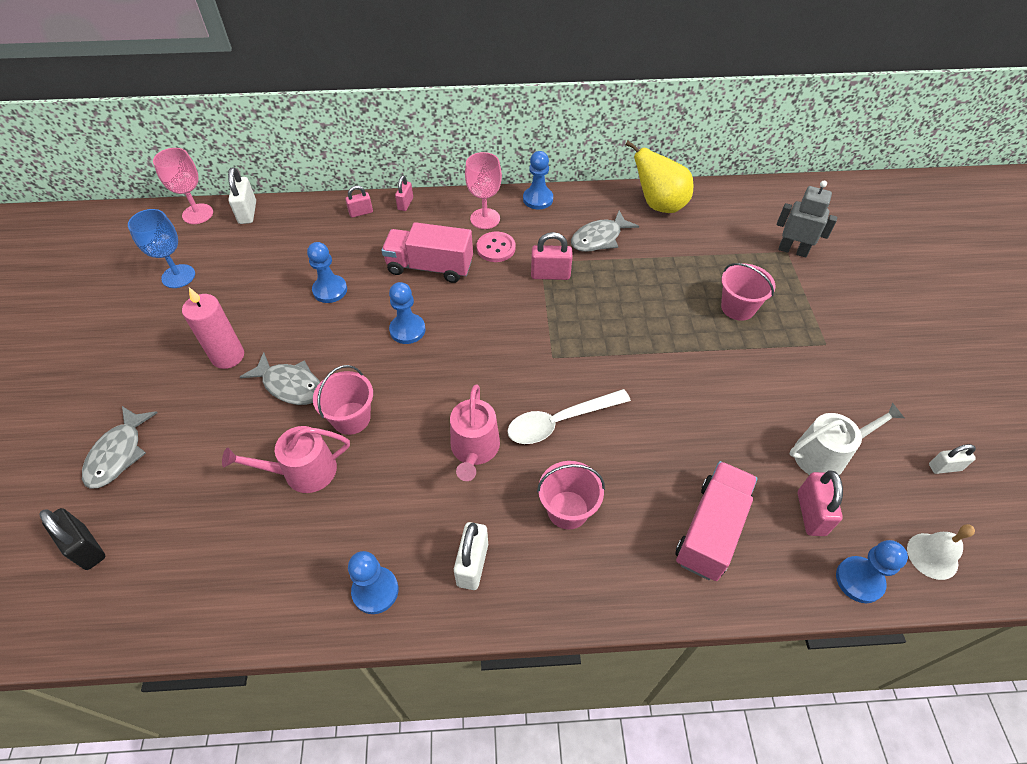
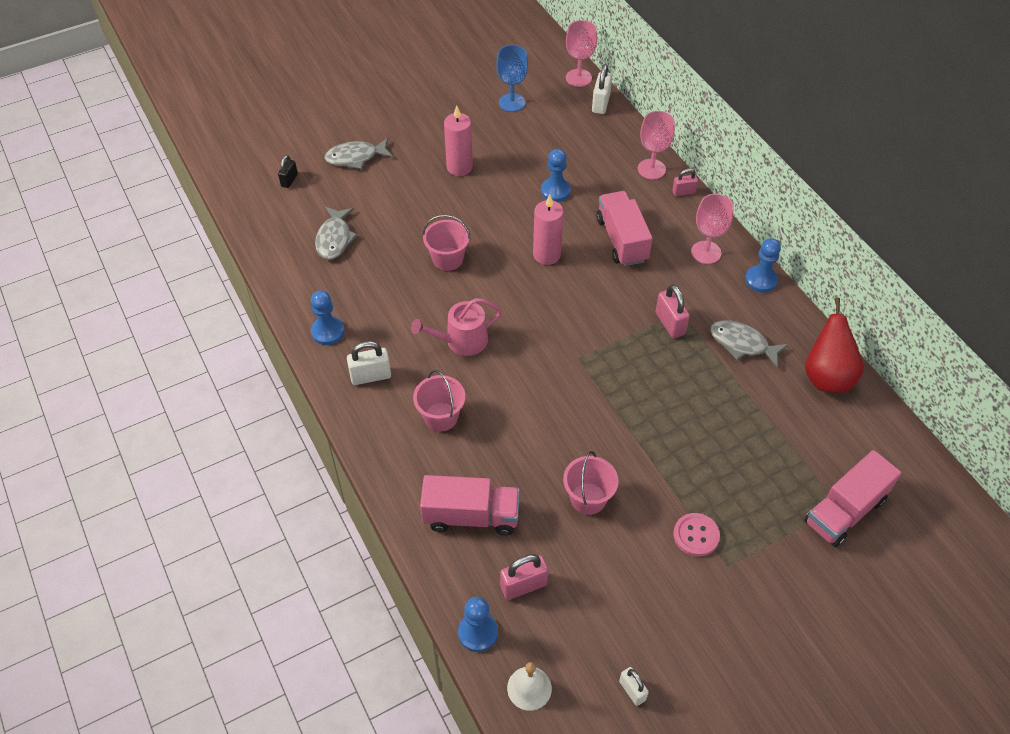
camera: 65 degrees right, 0 degrees up
black padlock [39,508,105,570] -> black padlock [278,155,298,188], size x0.64
pink watering can [222,426,350,493] -> none
white padlock [228,167,256,224] -> white padlock turned 45 degrees counterclockwise [592,64,612,114]
grey fish [240,352,320,405] -> grey fish moved to [315,206,358,260]
pink padlock [345,186,373,218] -> pink goblet [638,111,675,179]
blue pawn [389,282,426,344] -> pink candle [533,195,564,265]
pink button [477,232,516,262] -> pink button moved to [673,513,720,557]
white spoon [507,389,631,444] -> none
yellow pear [625,141,693,213] -> red pear [805,298,864,393]
pink bucket [721,263,776,321] -> pink bucket moved to [563,451,619,515]
grey robot [777,181,837,258] -> pink truck [804,450,902,547]
white watering can [790,403,904,475] -> none

